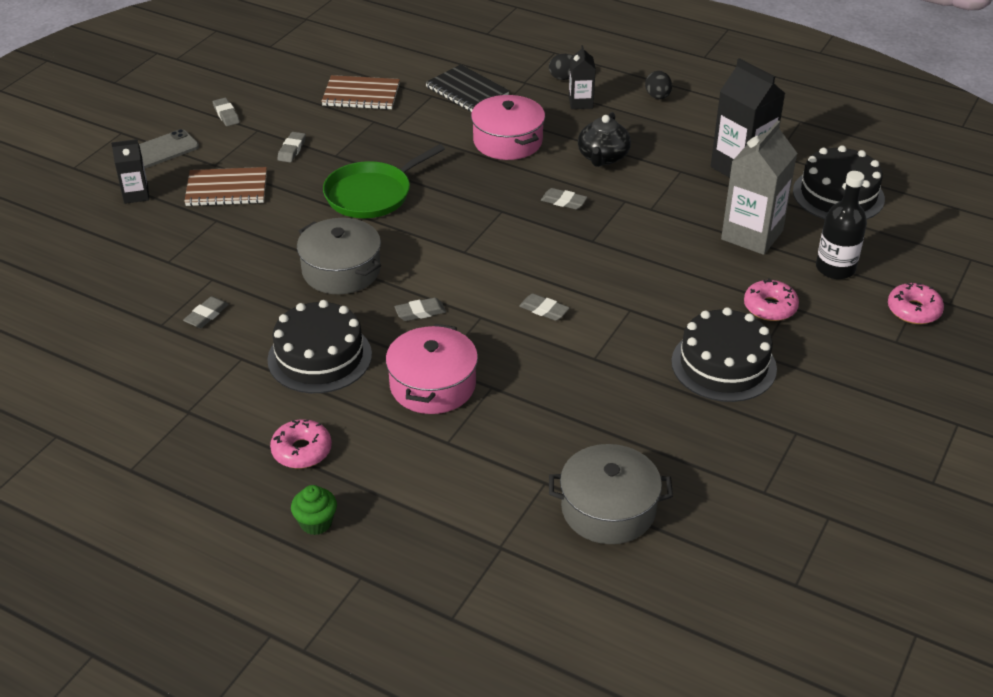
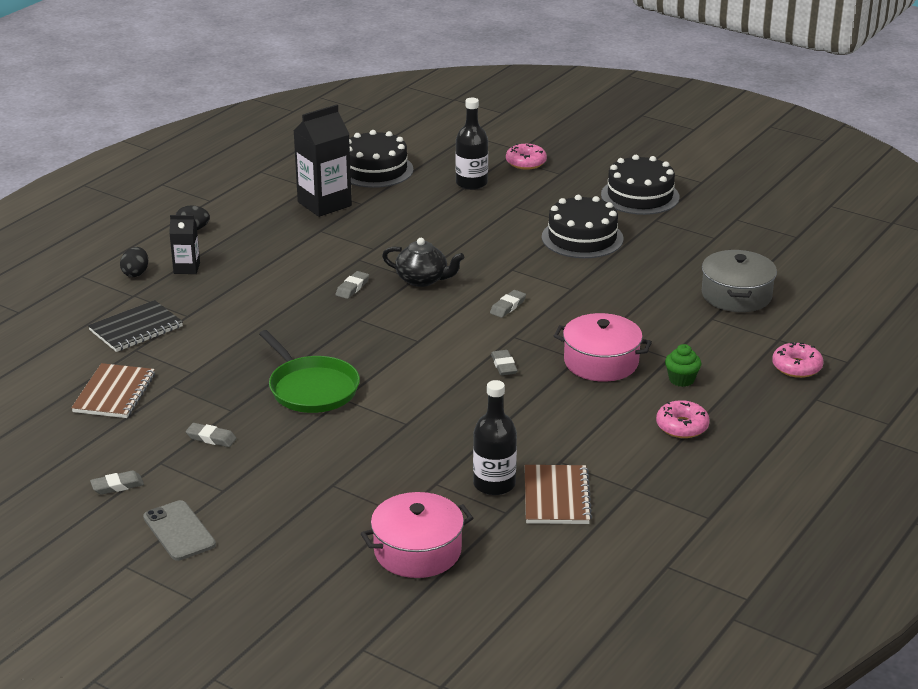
camera: 85 degrees left, 10 degrees down
black carton [111,139,149,204] -> none
grey eraser [183,296,229,328] -> black bottle [473,380,517,495]
brown notebook [184,167,267,206] -> brown notebook moved to [525,465,592,524]
black cake [267,300,372,393] -> black cake moved to [601,155,680,215]
green cupcake [291,485,337,535] -> green cupcake moved to [665,344,701,387]
grey pot [297,218,381,294] -> none
pink pot [471,95,545,160] -> pink pot moved to [361,492,473,578]
black teapot [578,112,631,167] -> black teapot moved to [382,238,464,287]
grey carton [721,120,797,255] -> none
pink donut [744,278,799,321] -> pink donut moved to [772,342,823,378]

